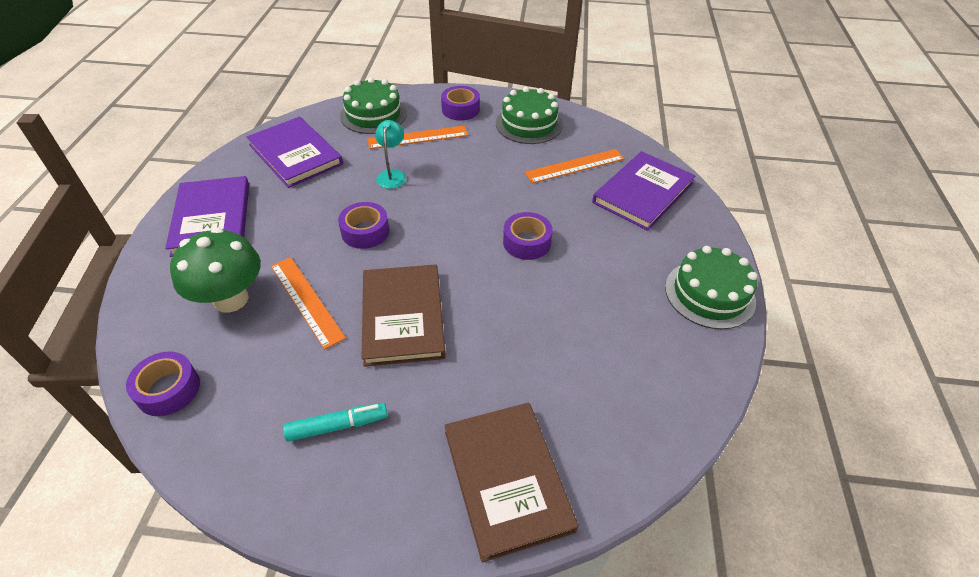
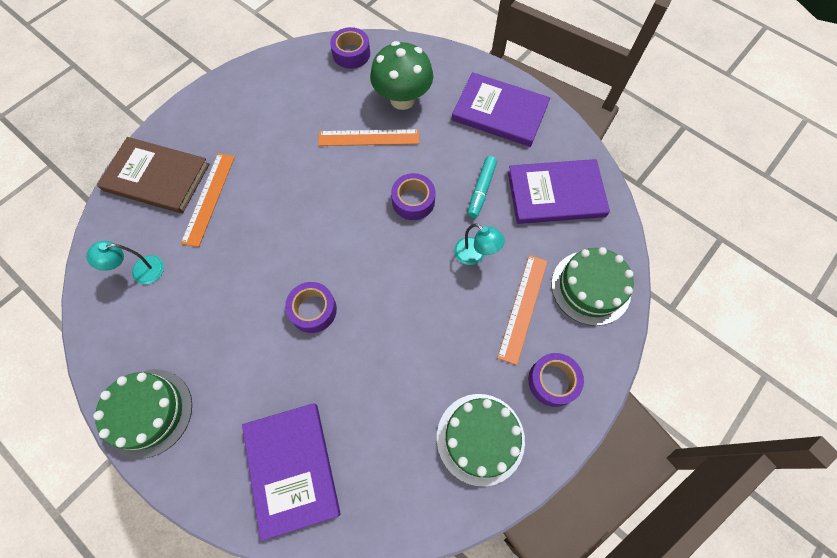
camera: 125 degrees right, 20 degrees up
turquoise marker [283,403,388,442] -> turquoise marker moved to [468,156,497,218]
brown book [362,264,446,367] -> none
orange ruler [524,149,625,183] -> orange ruler moved to [181,153,235,247]
none -> turquoise lamp [86,241,164,284]

